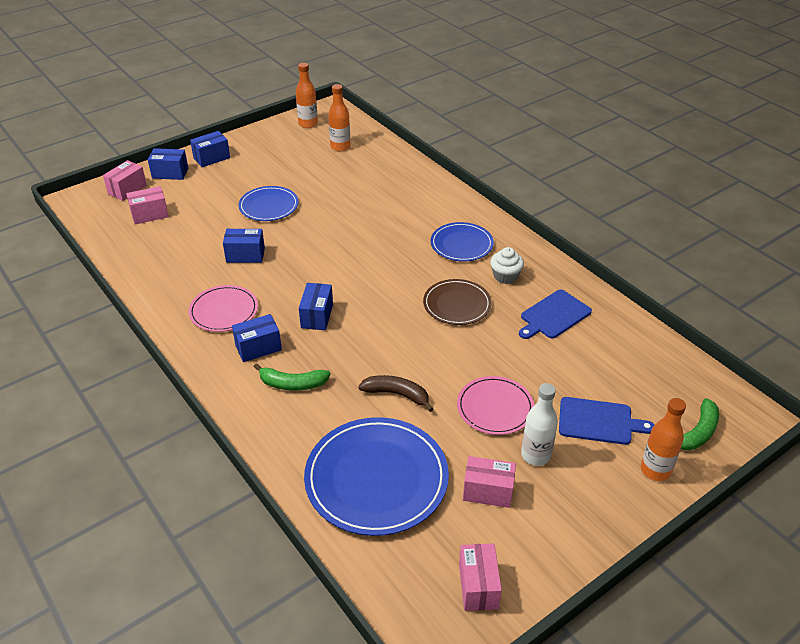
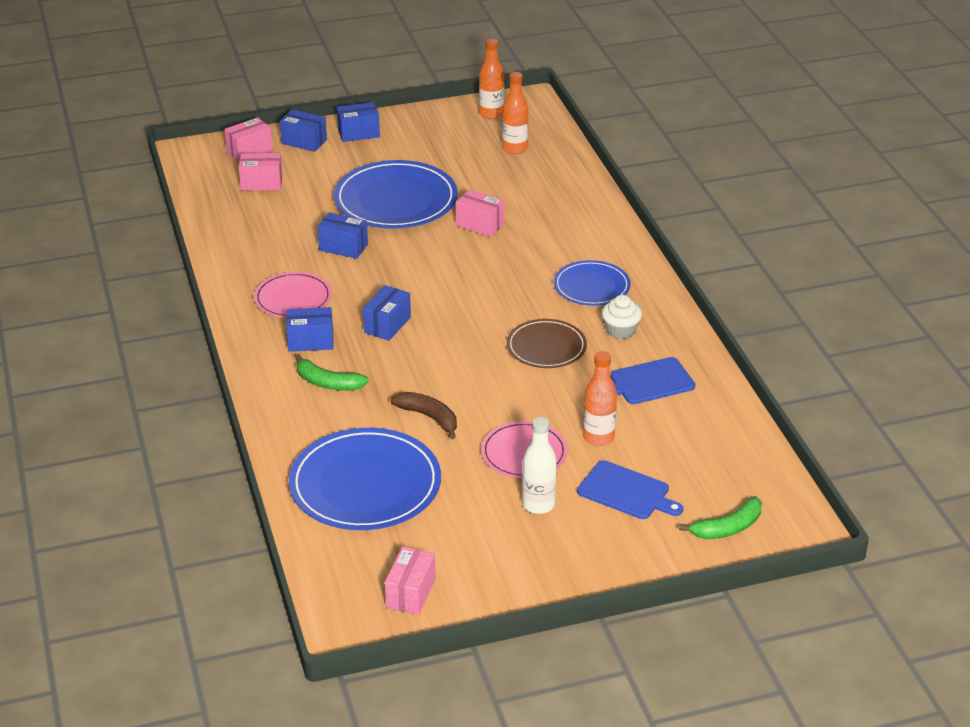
camera: 20 degrees right, 5 degrees down
blue plate [238,186,298,221] -> blue plate [334,160,458,229], size x1.72
pink box [463,456,516,508] -> pink box moved to [456,189,505,237]
orange bottle [641,398,686,481] -> orange bottle moved to [583,351,617,446]

